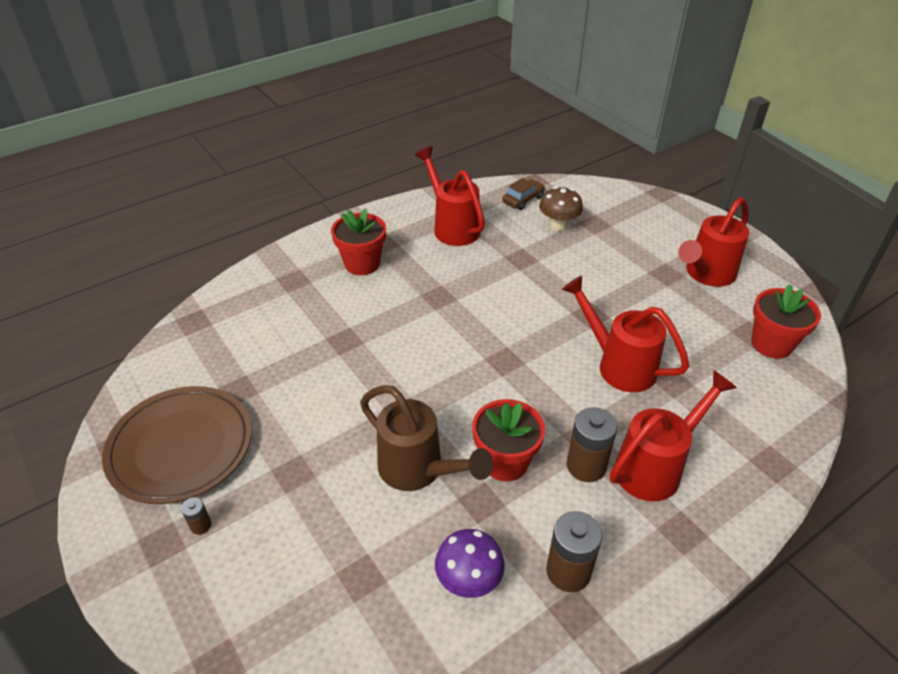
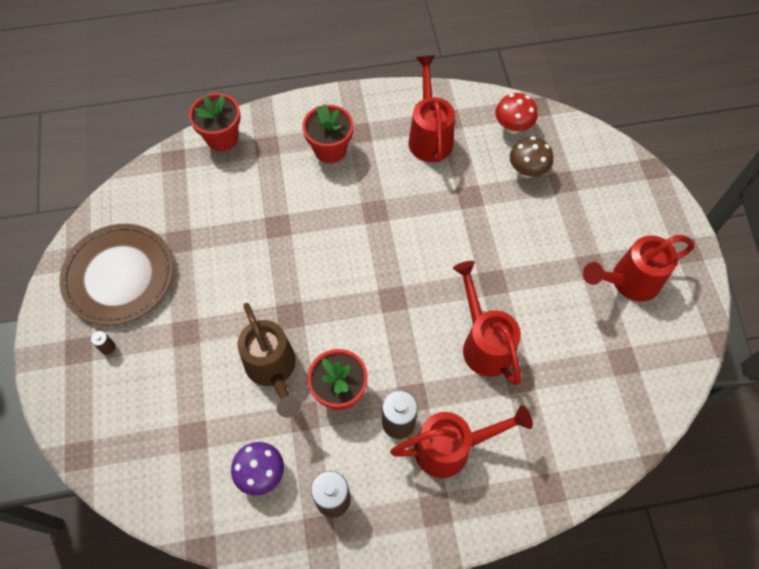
camera: 25 degrees right, 20 degrees up
brown car [502,178,545,210] -> red mushroom [495,93,538,134]
red flower pot [751,284,821,359] -> red flower pot moved to [189,93,241,151]

